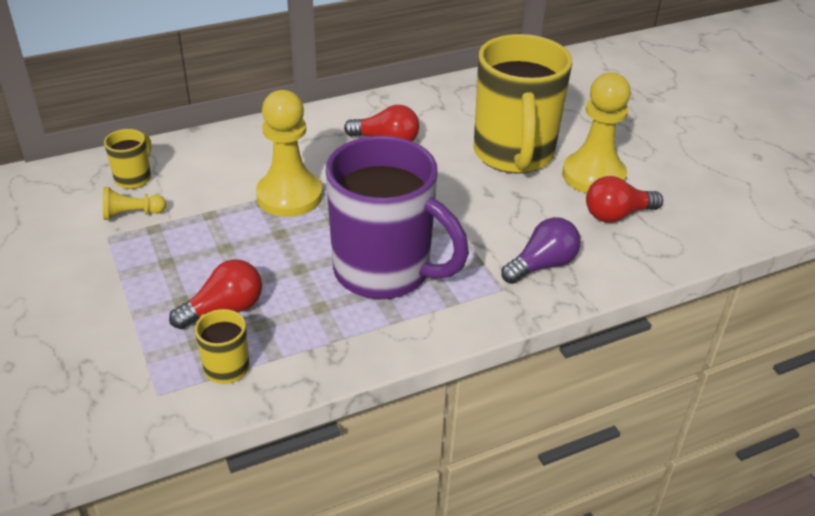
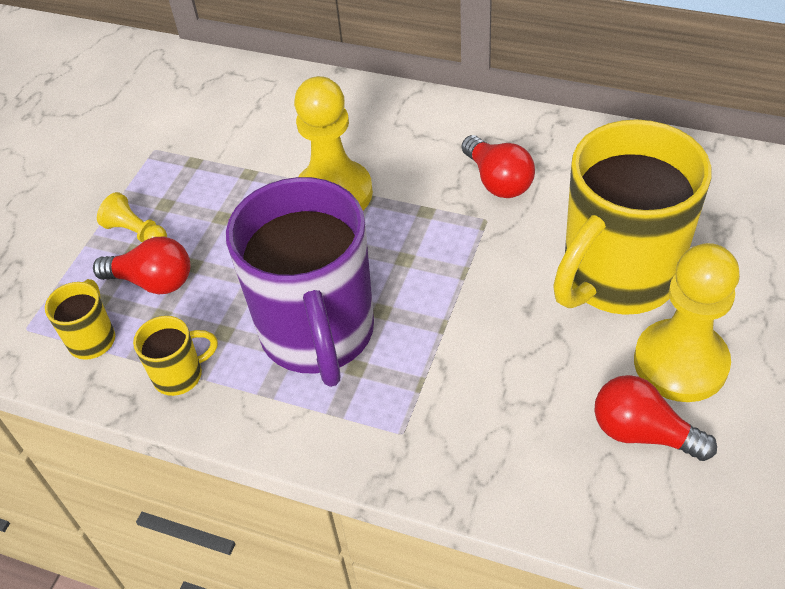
camera: 50 degrees right, 10 degrees up
yellow pawn [103,187,166,220] -> yellow pawn moved to [97,192,167,242]
yellow mug [104,129,151,189] -> yellow mug moved to [133,316,218,396]
purple light bulb [501,217,581,284] -> none

